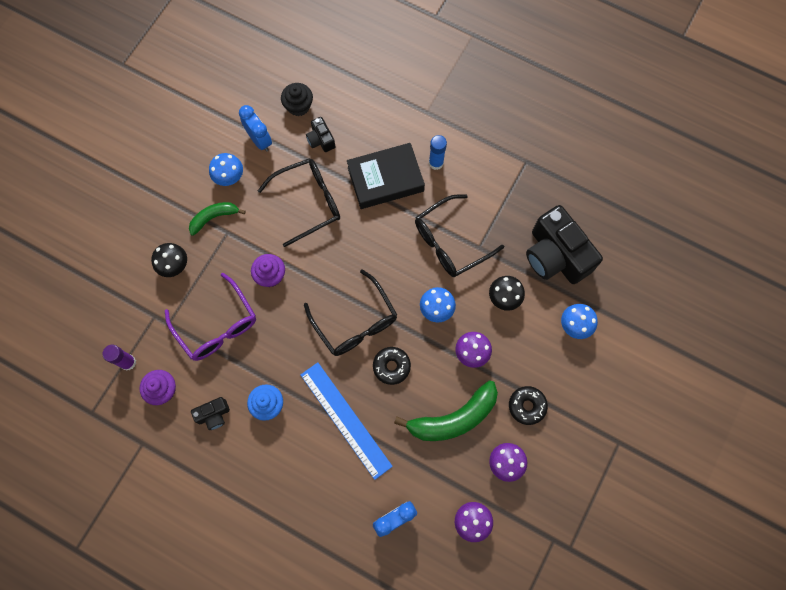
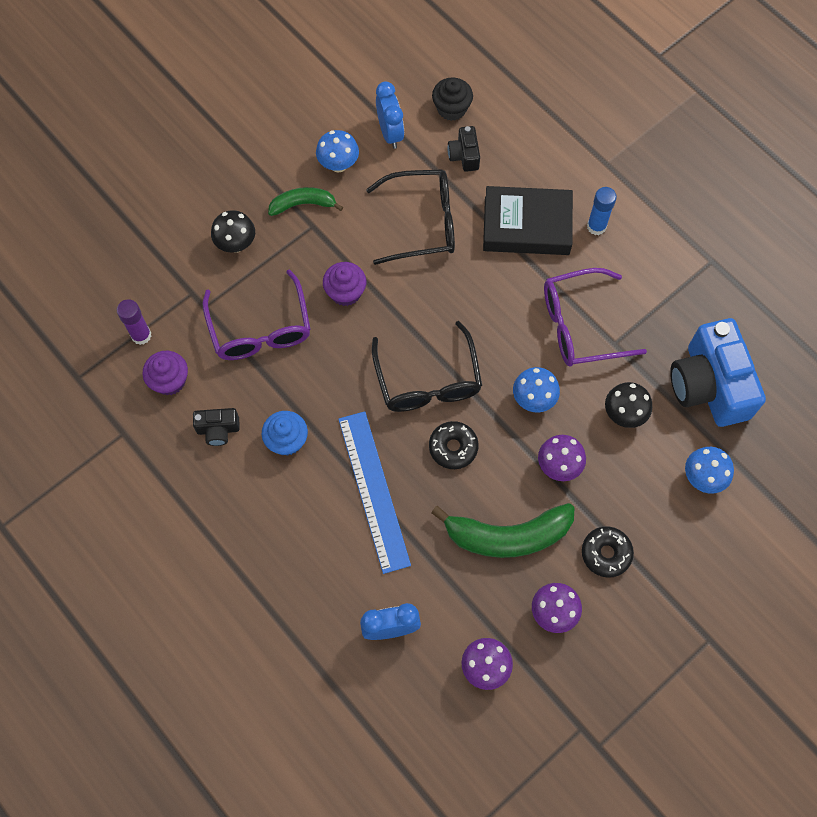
camera: 20 degrees right, 5 degrees down
black glasses [415,194,504,277] -> purple glasses [544,268,647,366]
black camera [526,205,603,284] -> blue camera [670,318,766,427]

